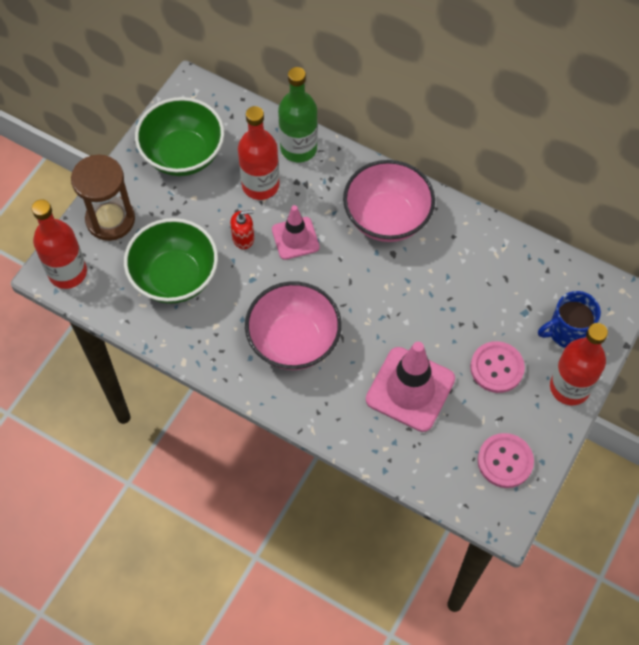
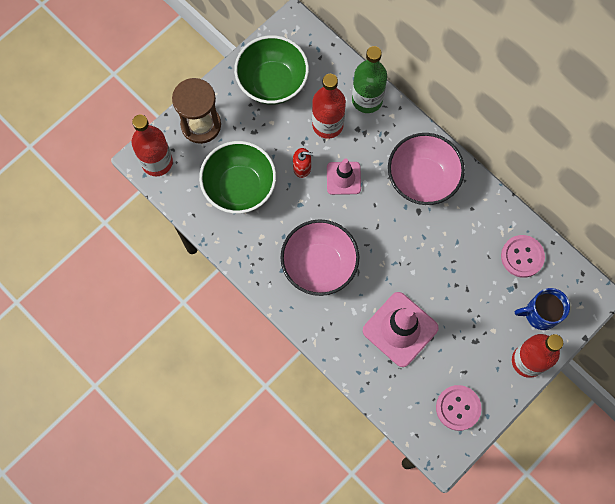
camera: 15 degrees right, 10 degrees up
pink button [470,341,525,393] -> pink button moved to [501,235,545,278]

